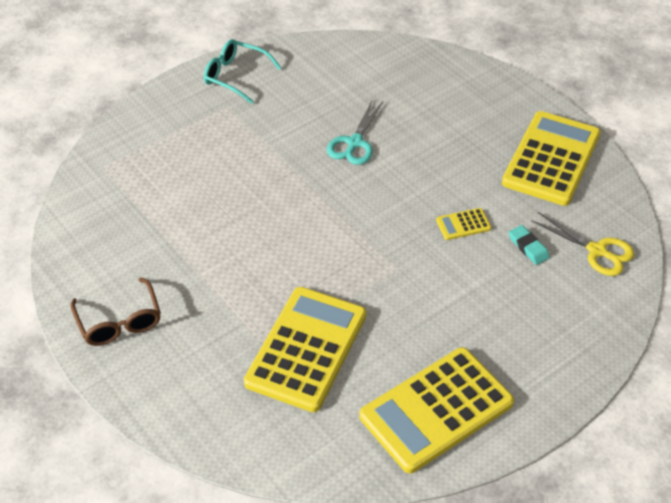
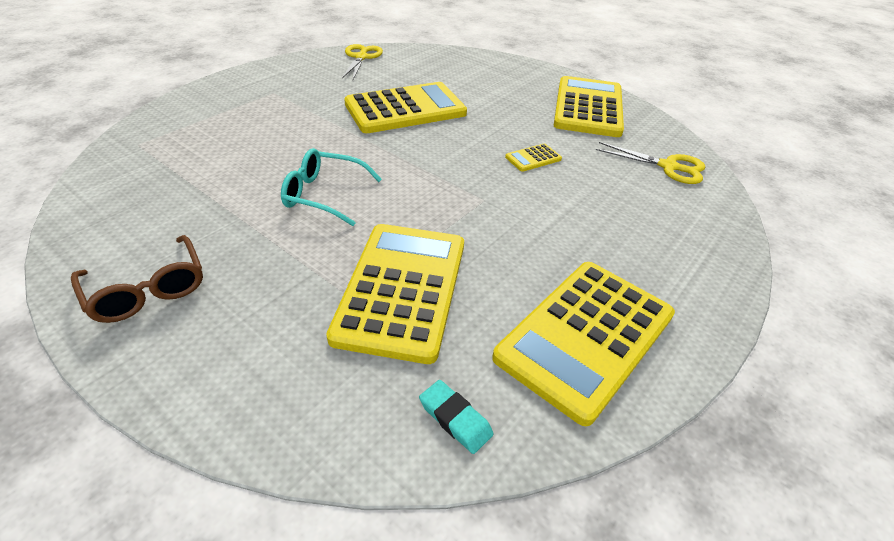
camera: 15 degrees left, 5 degrees down
turquoise glasses [204,39,281,104] -> turquoise glasses moved to [281,148,382,226]
turquoise scissors [327,99,383,165] -> yellow calculator [344,82,467,133]
turquoise eraser [509,225,550,265] -> turquoise eraser moved to [419,380,494,454]
none -> yellow scissors [342,44,383,79]

